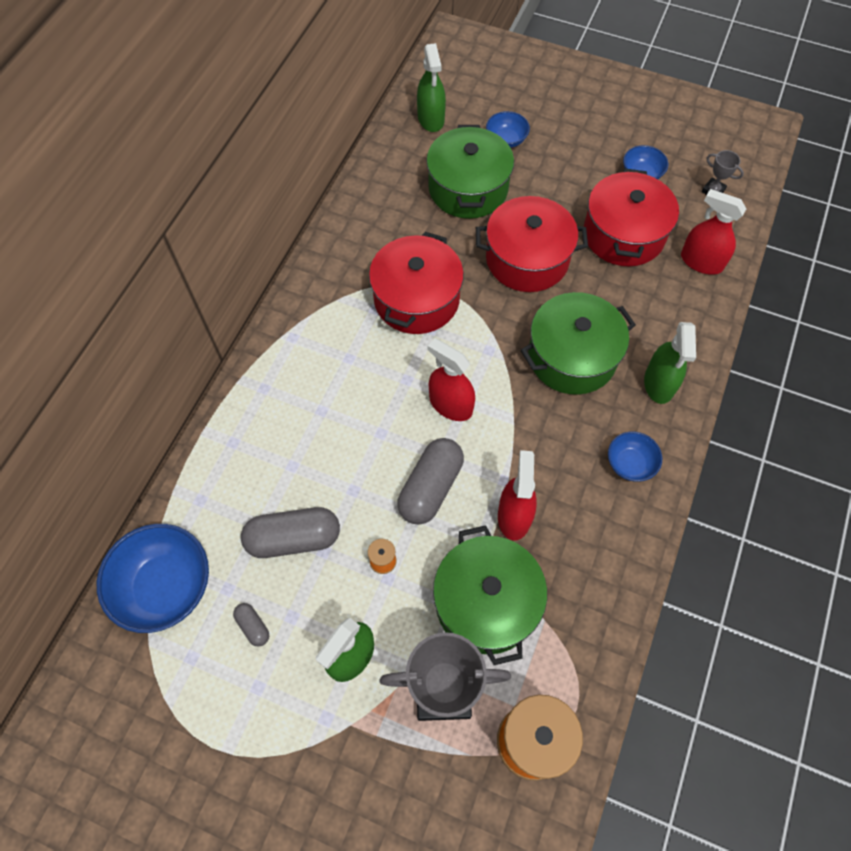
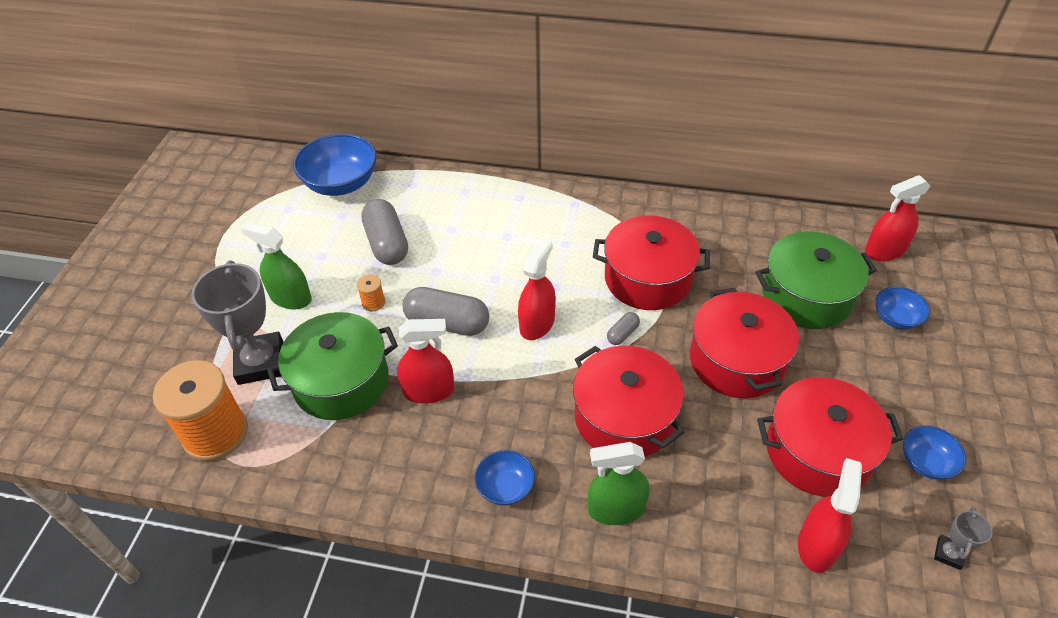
camera: 80 degrees right, 15 degrees down
grey capsule [233,603,269,647] -> grey capsule moved to [607,312,640,345]
green spray bottle [417,43,446,132] -> red spray bottle [865,175,930,261]
green pot [521,292,636,395] -> red pot [573,346,685,457]

